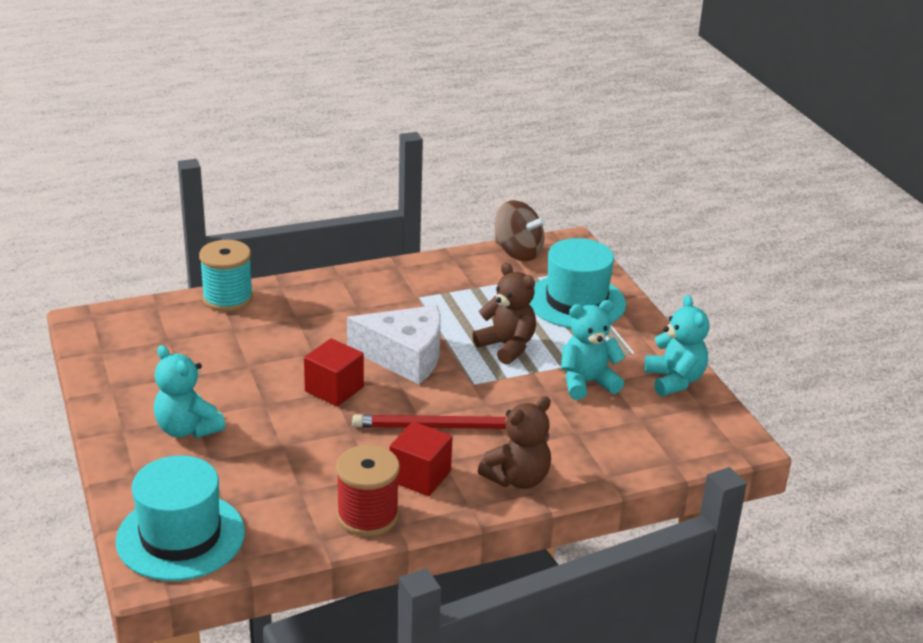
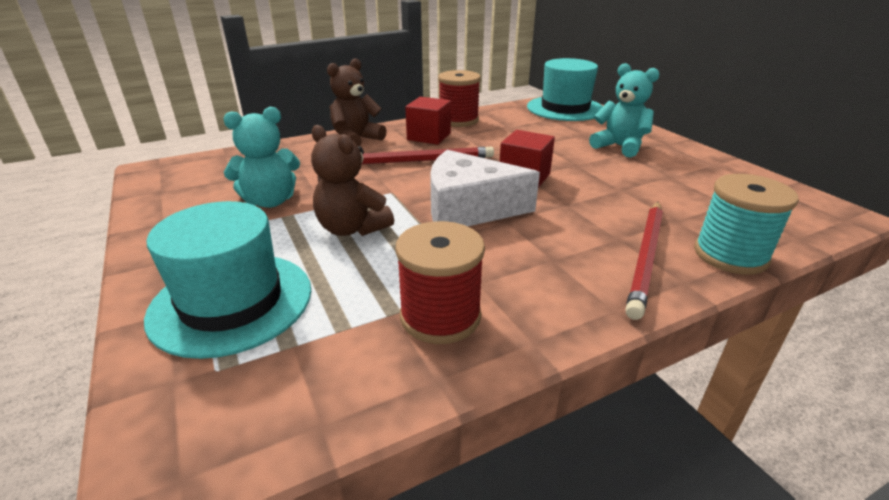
camera: 175 degrees right, 0 degrees up
brown spinning top [495,200,546,261] -> none
turquoise teddy bear [644,295,709,396] -> none
none -> red spool [395,221,485,344]
none -> red pencil [625,202,663,320]

